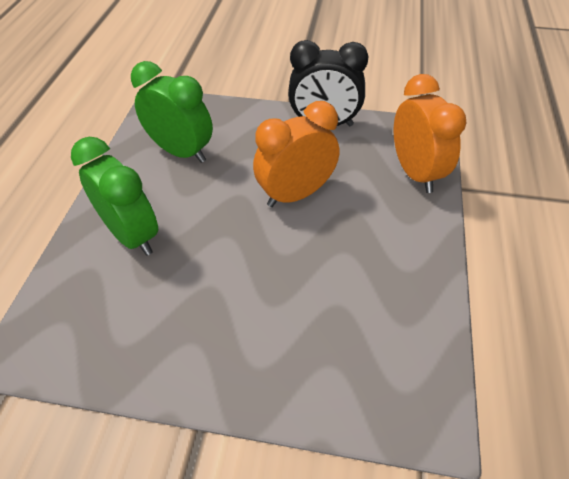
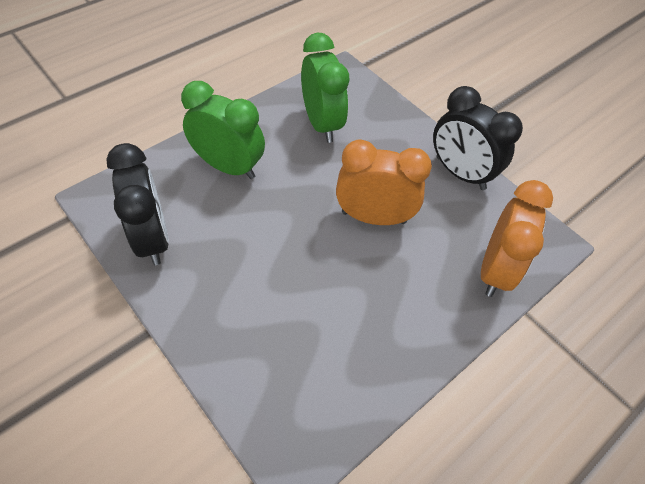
camera: 35 degrees right, 5 degrees up
green clock [71,137,158,256] -> green clock turned 60 degrees counterclockwise [181,81,265,179]
none -> black clock [106,143,169,265]

